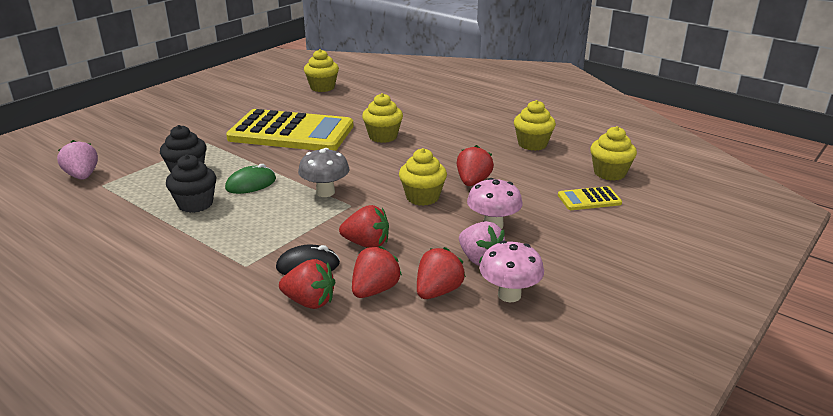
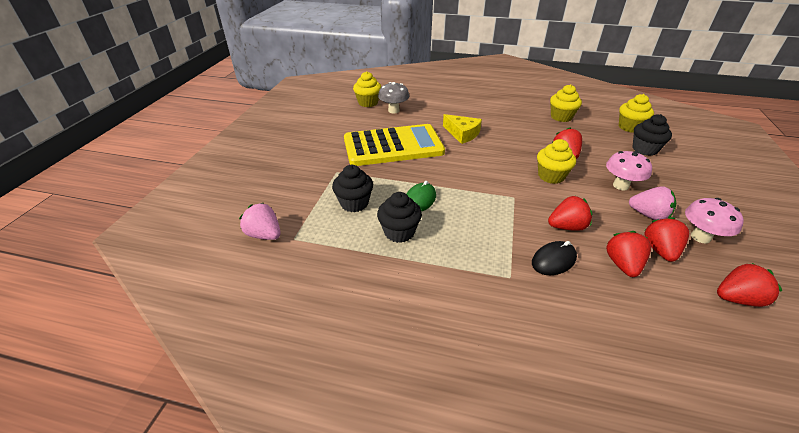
camera: 25 degrees left, 10 degrees up
red strawberry [279,259,335,309] -> red strawberry moved to [717,263,782,307]
grey mushroom [298,148,350,197] -> grey mushroom moved to [378,82,409,113]
yellow cupcake [362,93,403,143] -> yellow cheese [443,114,482,144]
yellow calculator [558,186,622,210] -> black cupcake [633,114,672,156]

